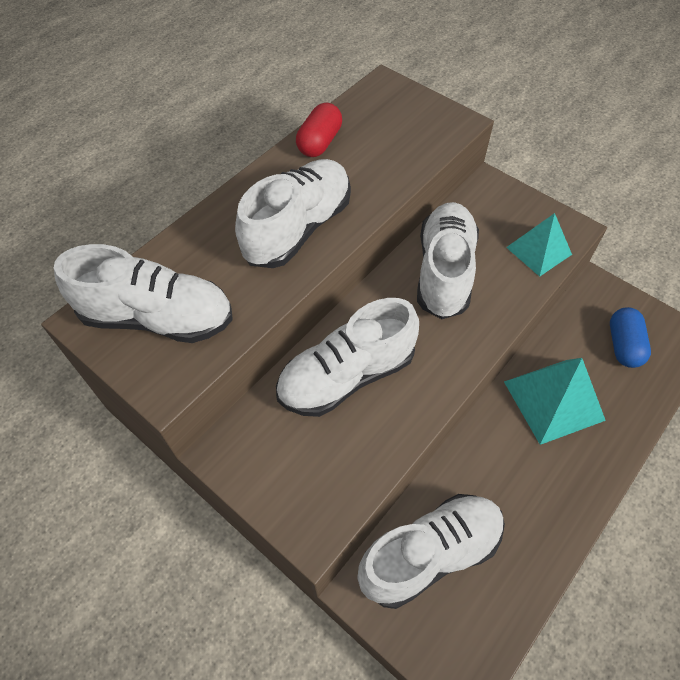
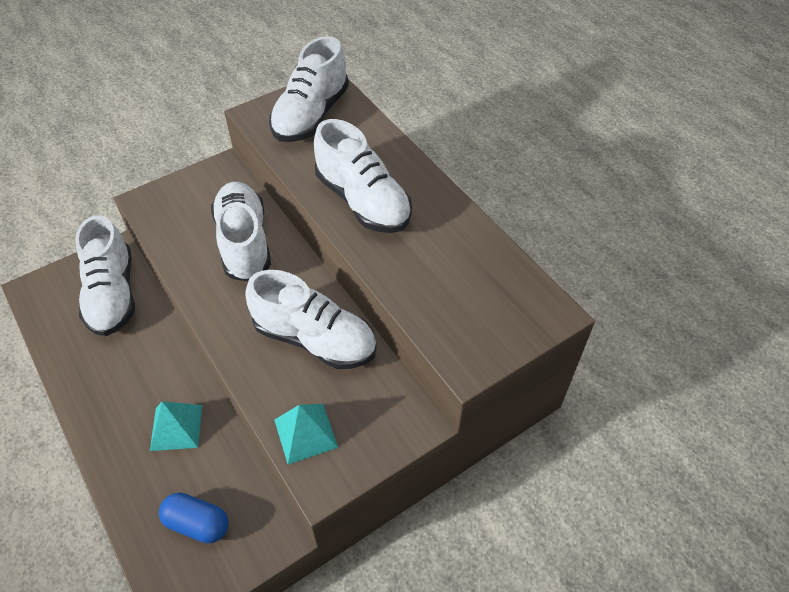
camera: 105 degrees right, 5 degrees down
red capsule [296,103,342,157] -> none
turquoise pyramid [504,358,606,445] -> turquoise pyramid [150,401,202,451], size x0.66

